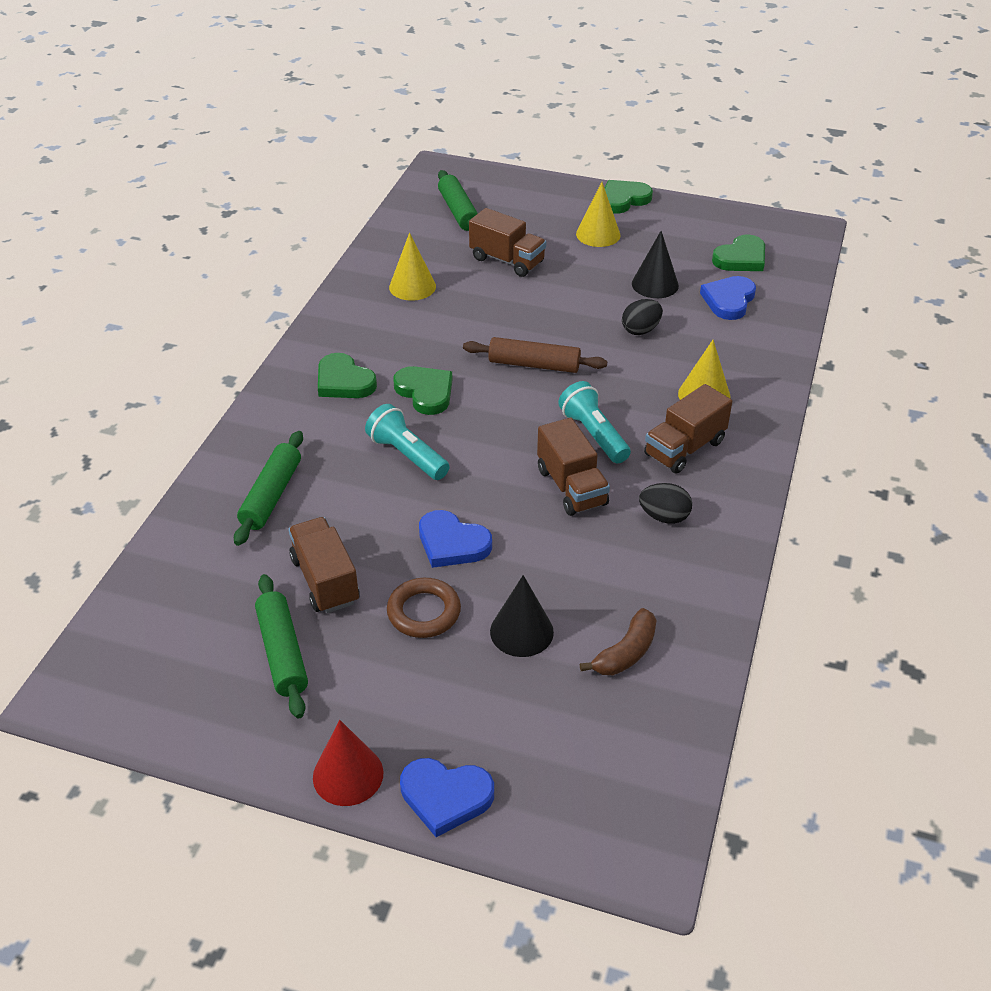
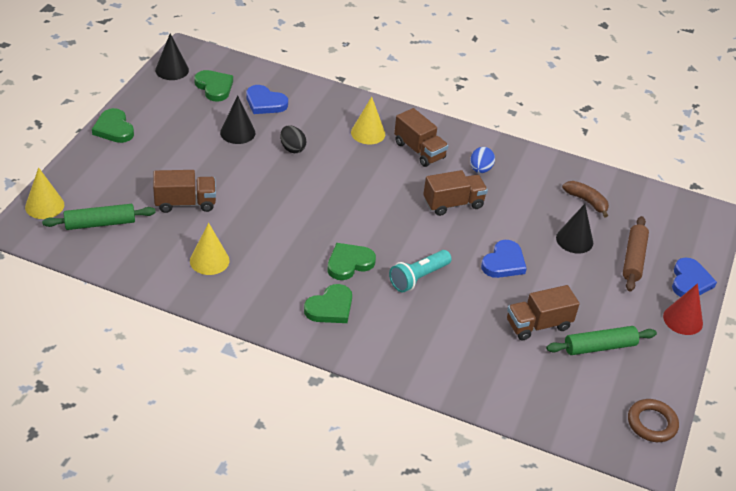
camera: 90 degrees left, 0 degrees up
green rolling pin [234,431,303,546] -> none
brown ring [387,578,461,638] -> brown ring moved to [628,399,679,442]
brown rolling pin [463,337,607,373] -> brown rolling pin moved to [623,216,649,292]
brown truck [469,208,546,277] -> brown truck turned 45 degrees clockwise [153,170,216,213]
turquoise flashlight [558,381,631,464] -> none
yellow cone [576,182,621,247] -> yellow cone moved to [25,167,64,219]
black egg [639,483,692,524] -> blue egg [470,147,495,173]
none -> black cone [155,33,189,80]

